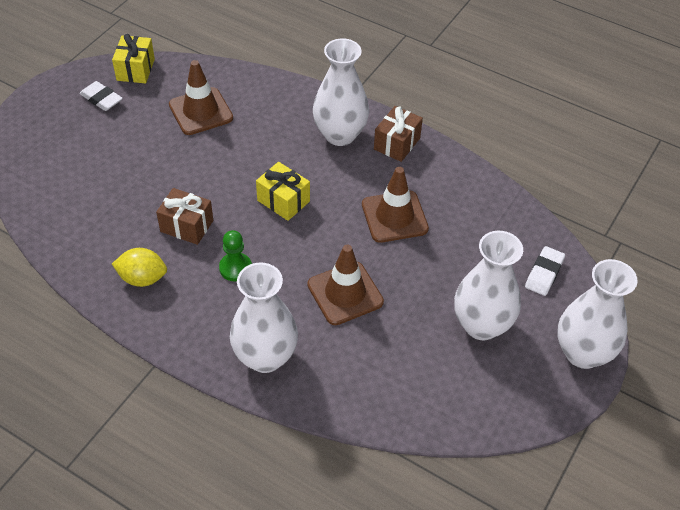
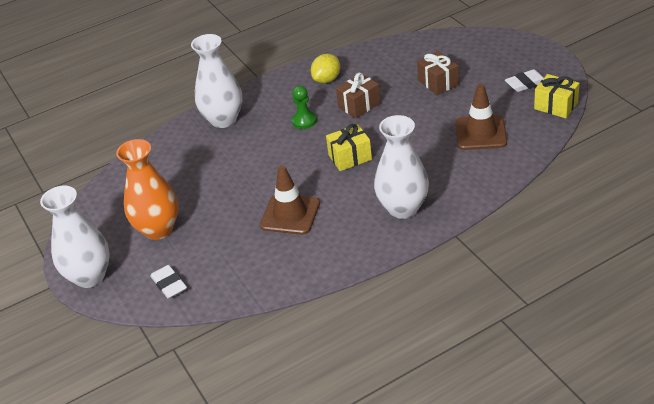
camera: 125 degrees right, 10 degrees down
brown traffic cone [307,245,384,325] -> none
brown gift [374,106,423,162] -> brown gift moved to [417,51,459,95]
white vase [454,231,523,340] -> orange vase [116,139,178,240]

